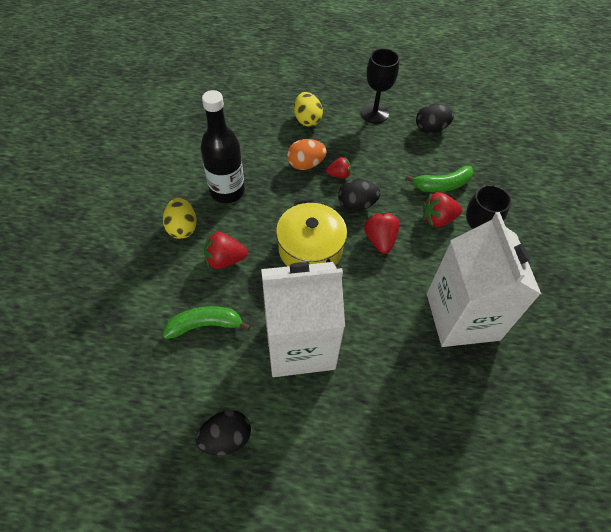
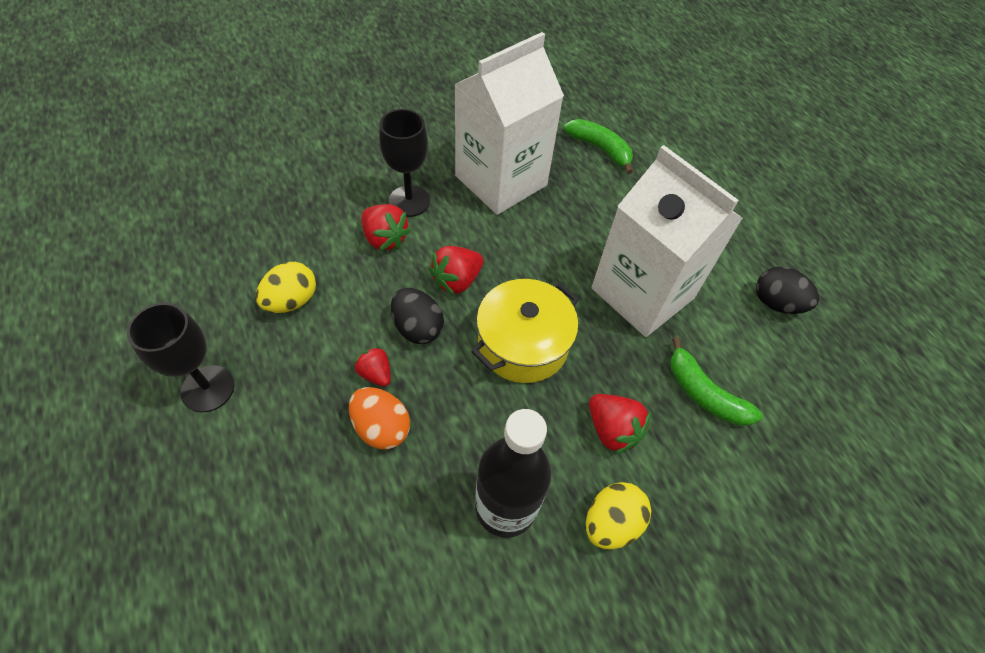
camera: 125 degrees left, 0 degrees up
yellow egg [294,92,323,127] -> yellow egg moved to [256,262,316,313]
green banana [405,166,474,192] -> green banana moved to [564,119,633,174]
black egg [416,104,454,133] -> none

